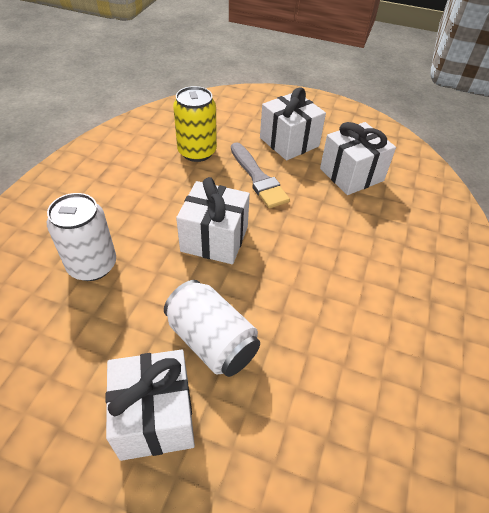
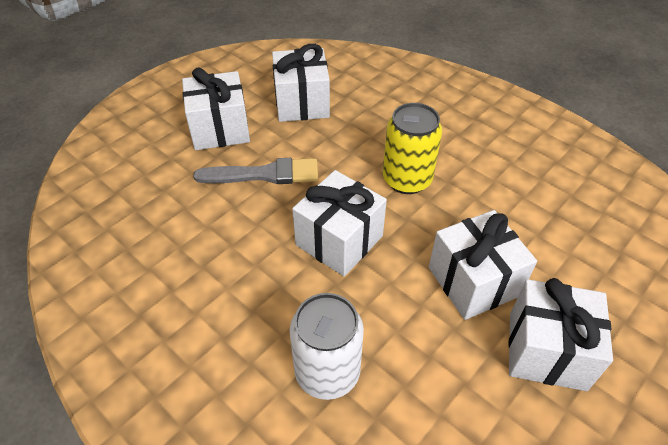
camera: 65 degrees left, 0 degrees up
white can [164,280,260,377] -> white gift [429,210,537,320]
yellow can [173,86,217,162] -> yellow can moved to [383,103,442,194]

